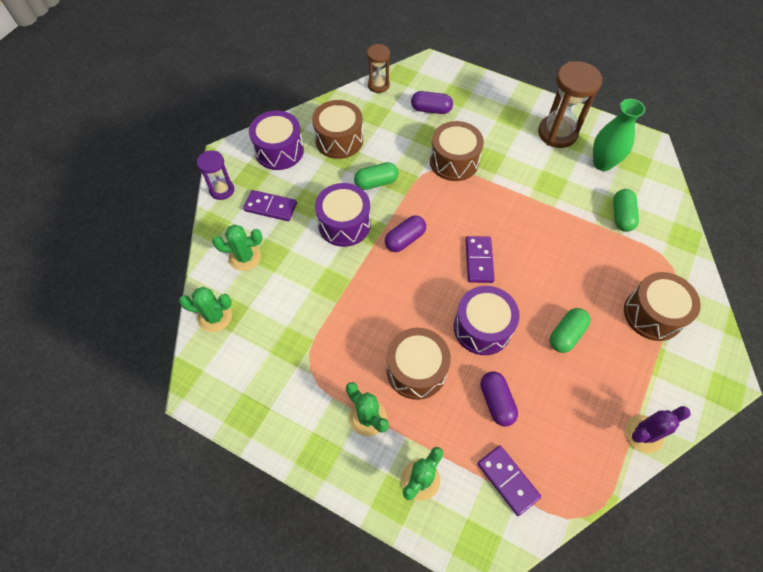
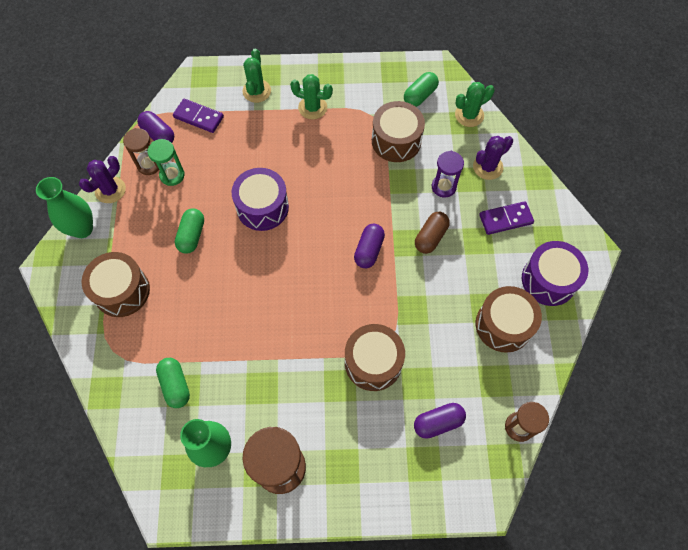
camera: 150 degrees right, 5 degrees up
purple hourglass [197,150,234,200] -> purple hourglass moved to [432,151,464,197]
green cactus [212,225,262,271] -> purple cactus [473,136,513,180]
purple drum [315,183,371,247] -> brown capsule [415,212,450,254]
green capsule [354,162,398,190] -> green capsule moved to [404,72,439,107]
brown drum [386,328,451,400] -> brown drum moved to [372,101,425,162]
purple domino [466,236,495,283] -> none
purple capsule [480,371,518,427] -> purple capsule moved to [137,111,174,143]
none -> green vase [36,177,93,238]
none -> brown hourglass [123,128,159,175]
none -> green hourglass [148,139,185,186]

